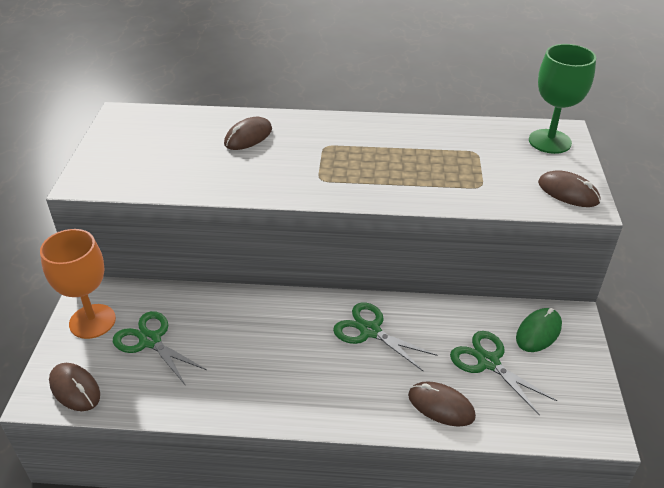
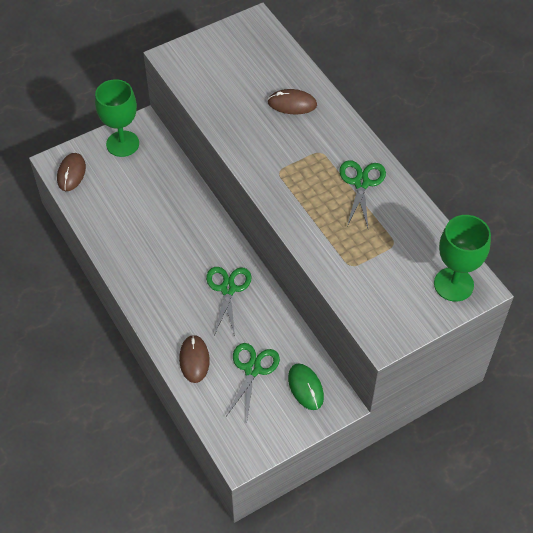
camera: 55 degrees right, 15 degrees up
orange goblet [40,229,116,339] -> green goblet [95,79,139,157]
green scissors [113,311,207,386] -> green scissors moved to [339,160,386,228]
green mouse [516,308,562,352] -> green mouse turned 60 degrees clockwise [288,364,324,410]
brown mouse [538,170,600,207] -> none

